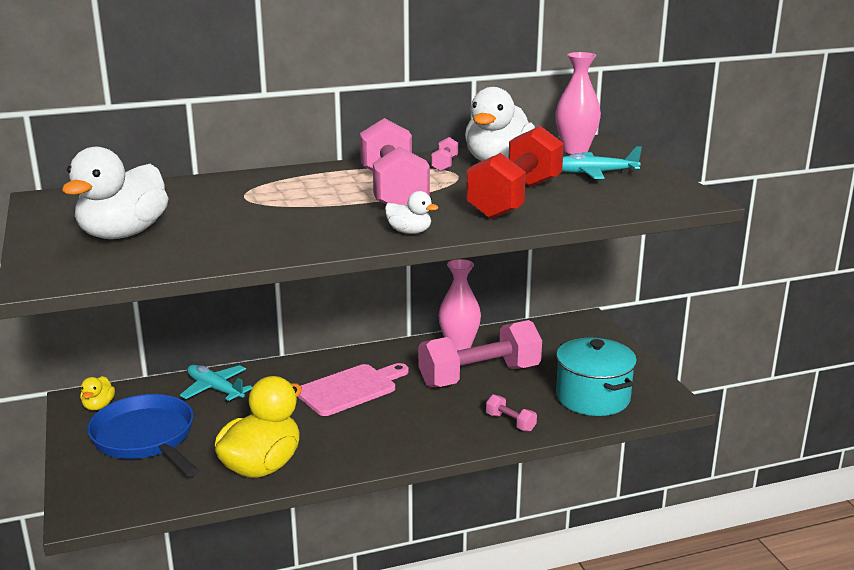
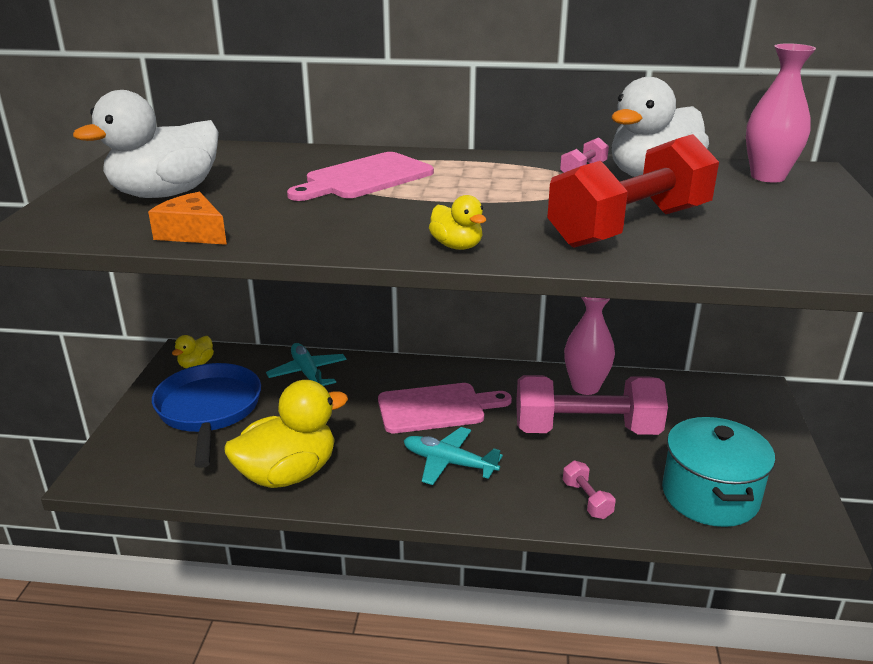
camera: 25 degrees right, 5 degrees up
pink dumbbell [360,118,430,205] -> none
white duck [385,191,439,234] -> yellow duck [429,195,486,250]
turquoise plane [562,146,642,179] -> turquoise plane moved to [404,427,503,485]
none -> orange cheese [148,192,227,245]
none -> pink cutting board [287,152,434,201]

